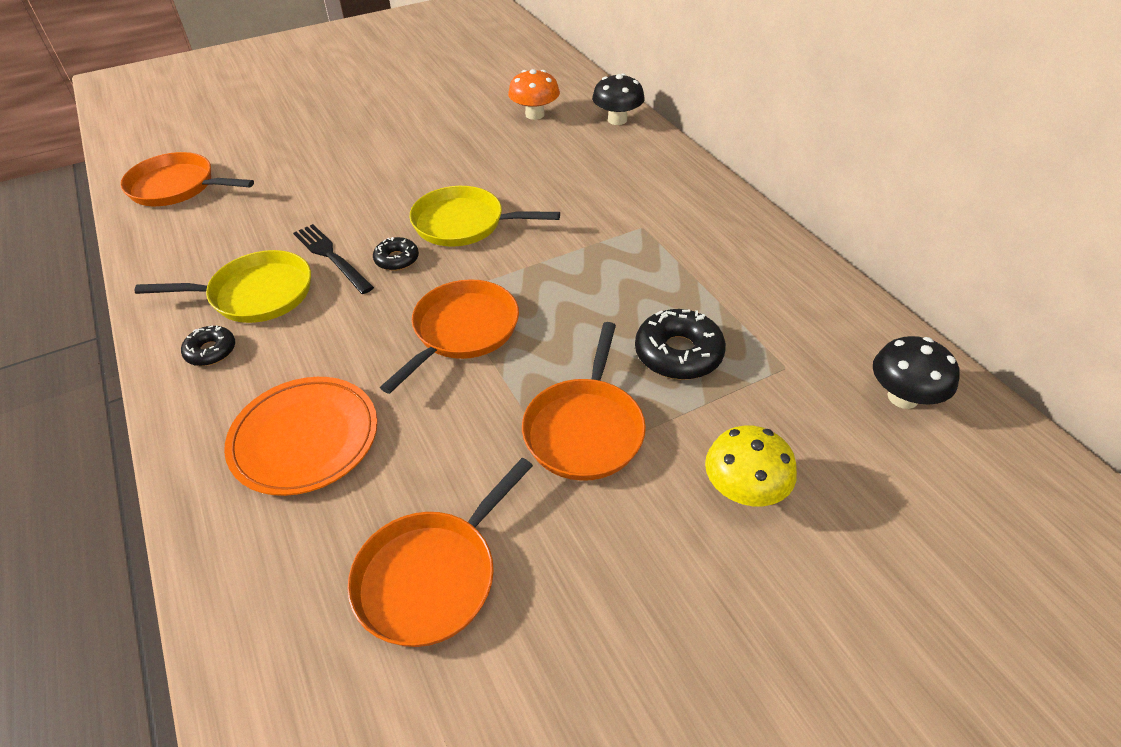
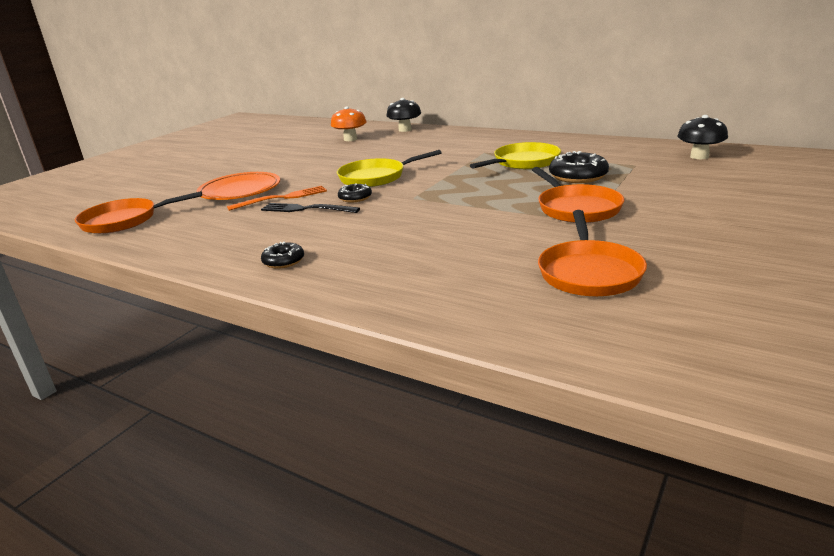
camera: 30 degrees left, 20 degrees down
yellow pan [135,250,311,323] -> yellow pan moved to [470,142,561,169]
orange plate [224,377,377,496] -> orange plate moved to [197,172,280,200]
orange pan [380,279,519,394] -> none
yellow mushroom [705,426,797,506] -> none
none -> orange fork [227,186,327,211]

